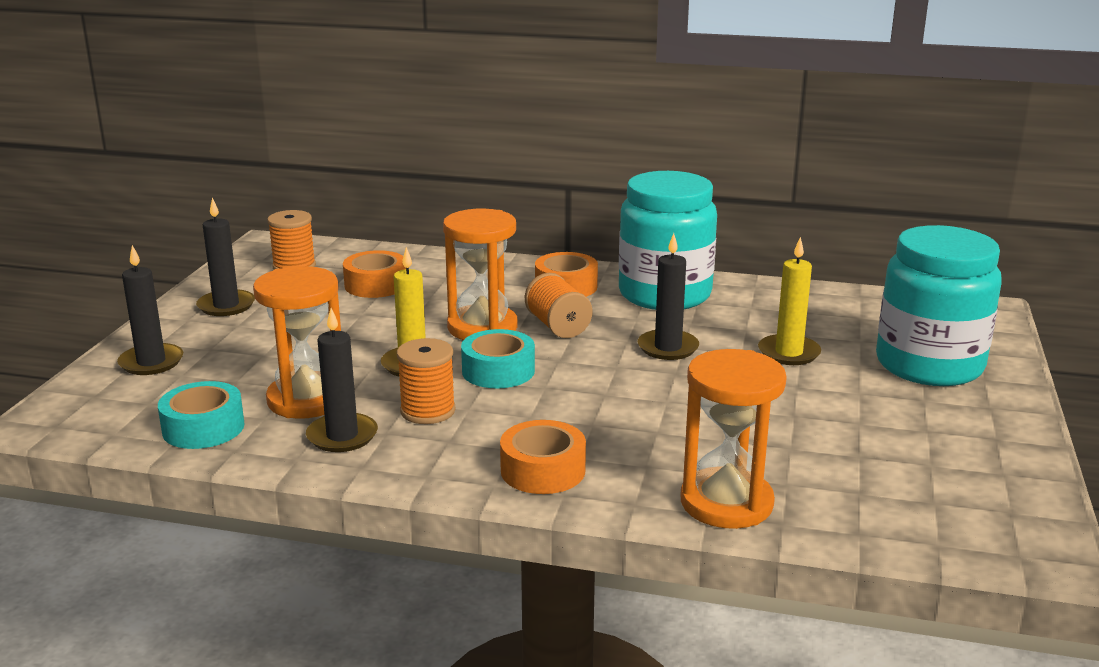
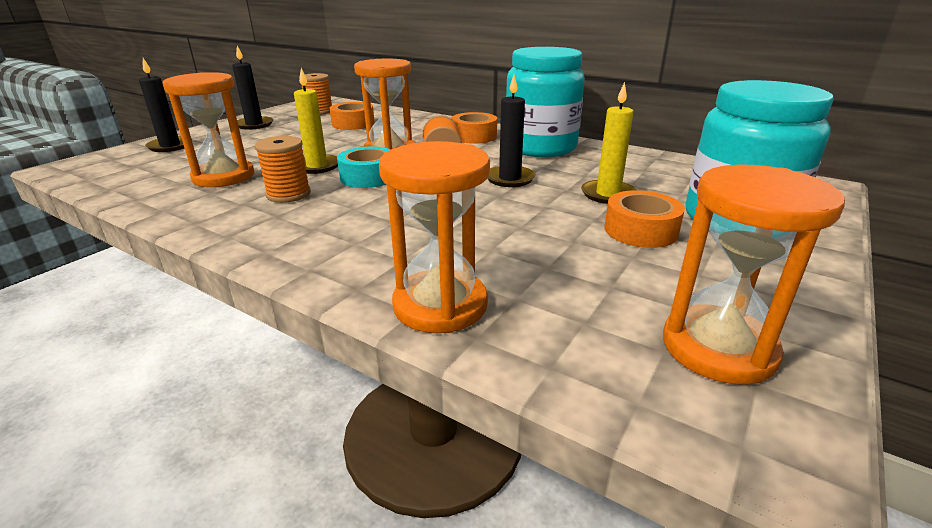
camera: 20 degrees right, 5 degrees up
turquoise tape [158,381,245,449] -> none
black candle [306,308,378,452] -> none
orange tape [500,420,586,494] -> orange tape moved to [604,190,685,248]
none -> orange hourglass [663,165,845,385]

